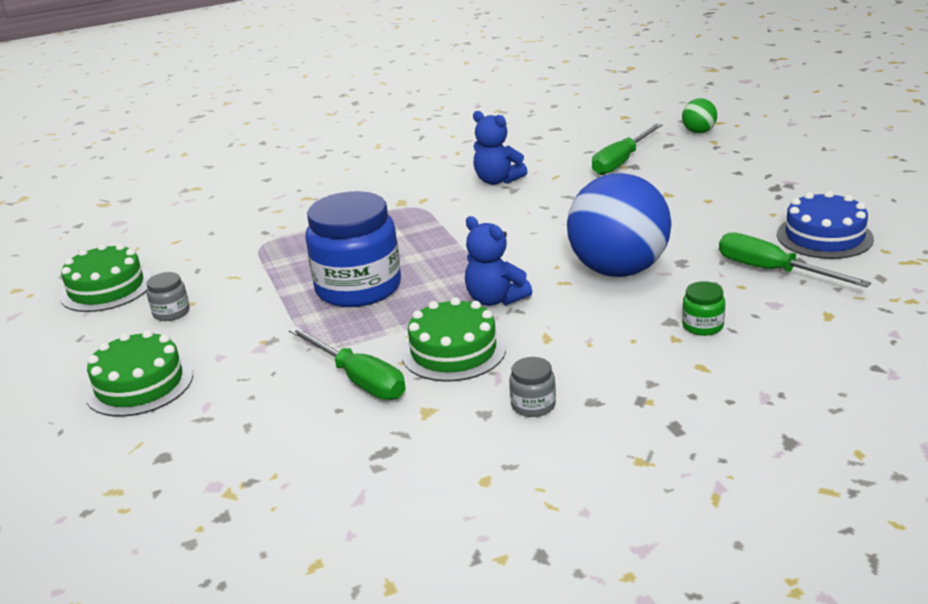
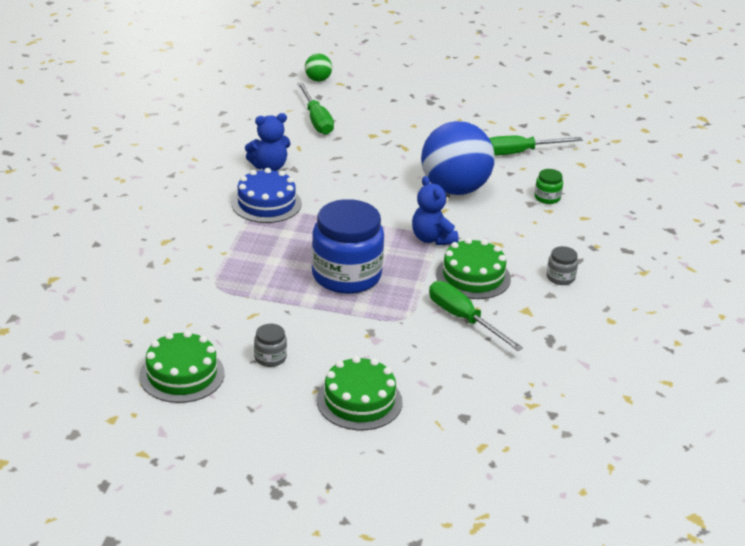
camera: 60 degrees left, 5 degrees up
green screwdriver [289,326,406,400] -> green screwdriver turned 120 degrees counterclockwise [429,281,523,351]
blue teddy bear [465,216,532,306] -> blue teddy bear turned 75 degrees clockwise [412,176,459,245]
blue cake [777,191,874,259] -> blue cake moved to [232,168,302,223]

